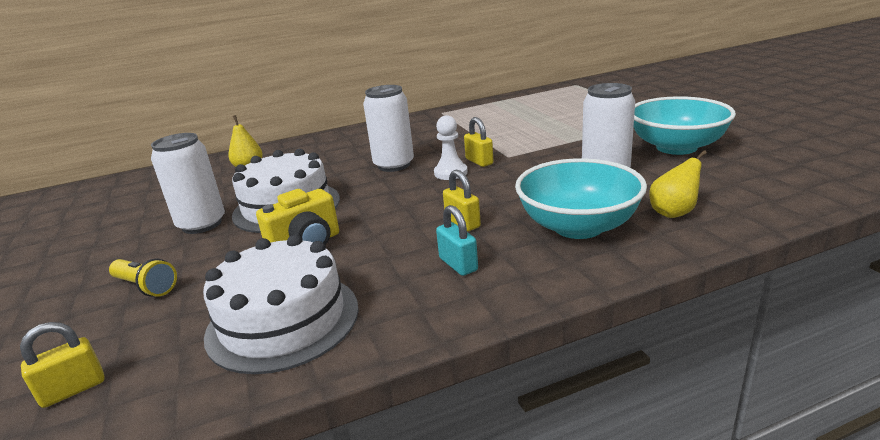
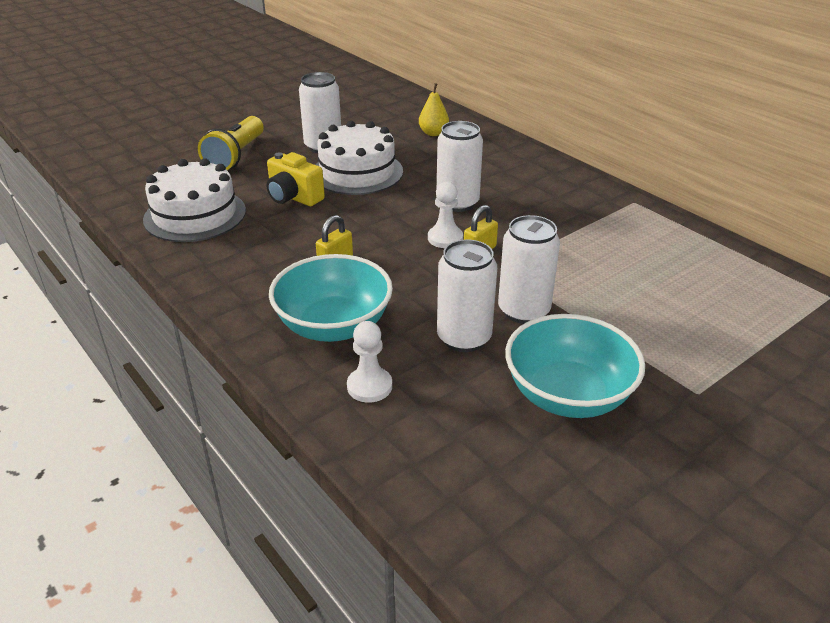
camera: 70 degrees right, 10 degrees up
yellow padlock [20,322,105,408] -> none
yellow flashlight [109,258,177,296] -> yellow flashlight [198,116,264,170], size x1.65
turquoise padlock [436,205,478,276] -> none
yellow pear [650,150,707,218] -> white pawn [347,321,392,403]
none -> white can [498,215,560,324]

